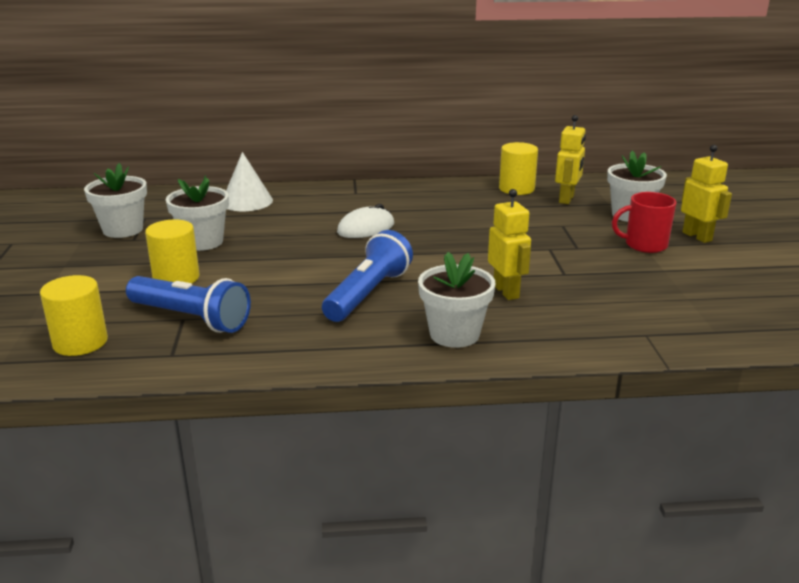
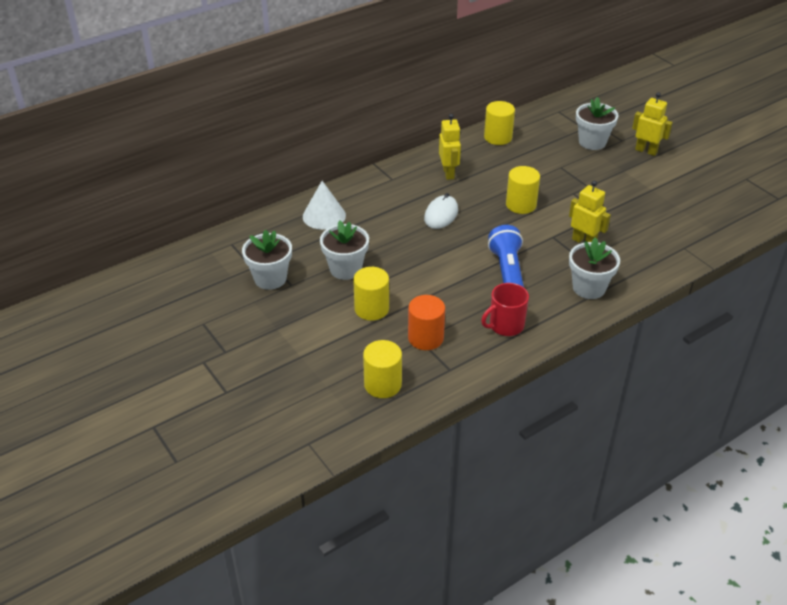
camera: 30 degrees left, 15 degrees up
blue flashlight [126,276,251,333] -> orange cylinder [408,295,445,350]
yellow robot [555,115,586,204] -> yellow robot moved to [439,114,461,180]
red mug [612,192,677,253] -> red mug moved to [481,283,529,336]
none -> yellow cylinder [506,166,540,214]

